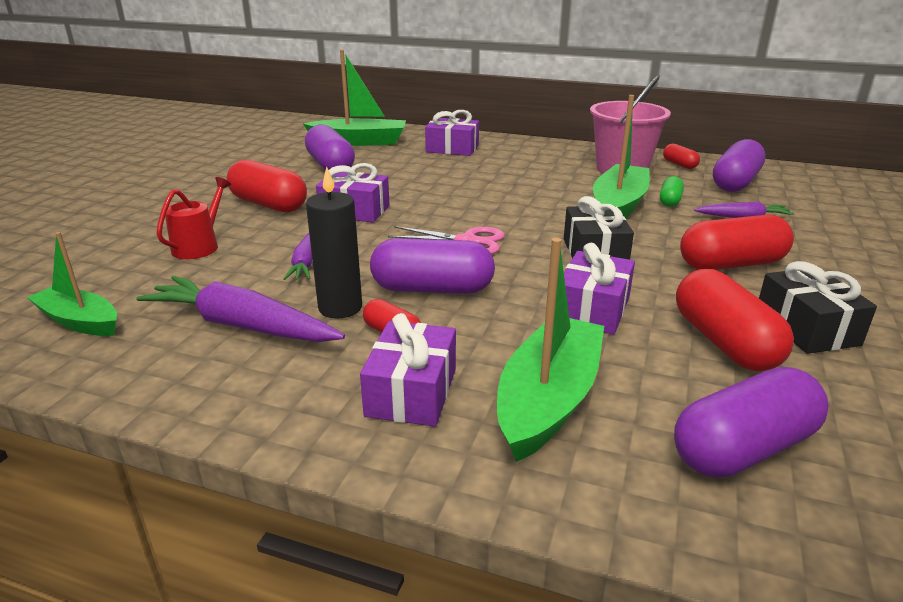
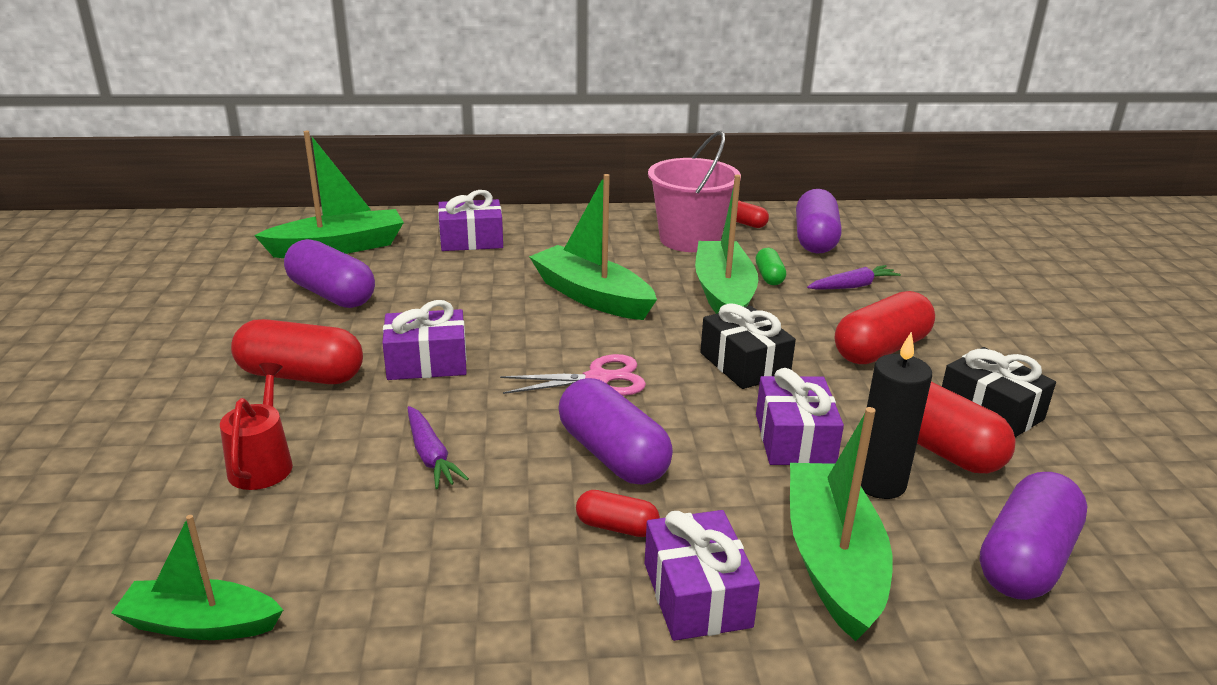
camera: 25 degrees left, 0 degrees up
purple carrot [136,276,345,342] -> none
black candle [306,167,362,318] -> black candle moved to [861,332,932,499]
purple capsule [370,238,495,294] -> purple capsule turned 75 degrees clockwise [558,378,673,485]
none -> green boat [529,174,657,320]

